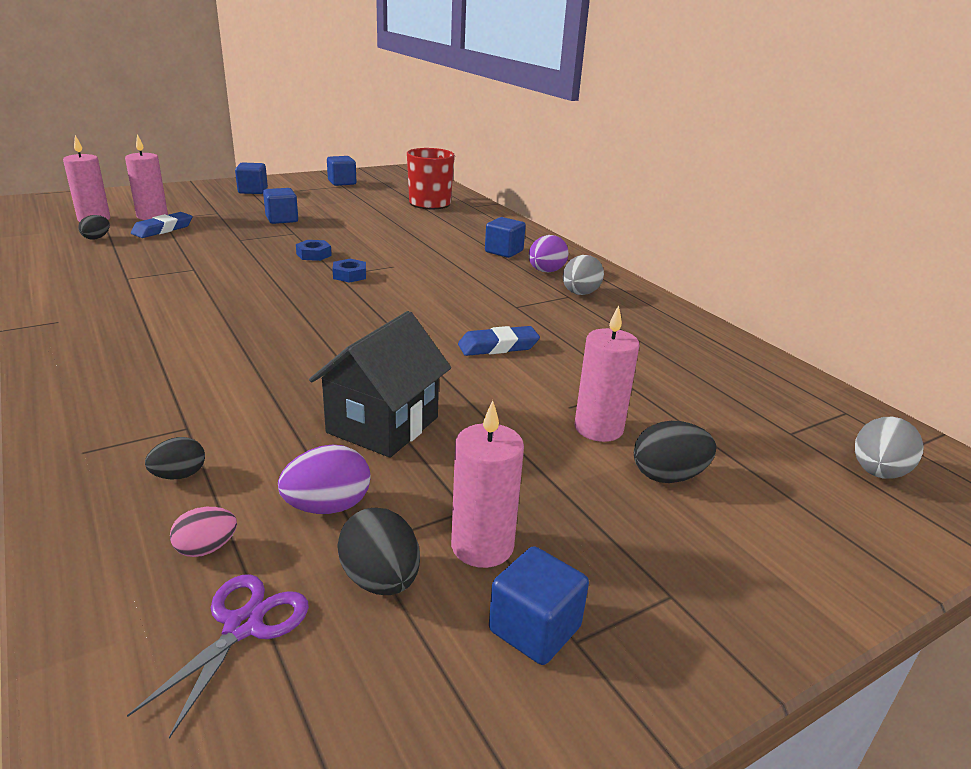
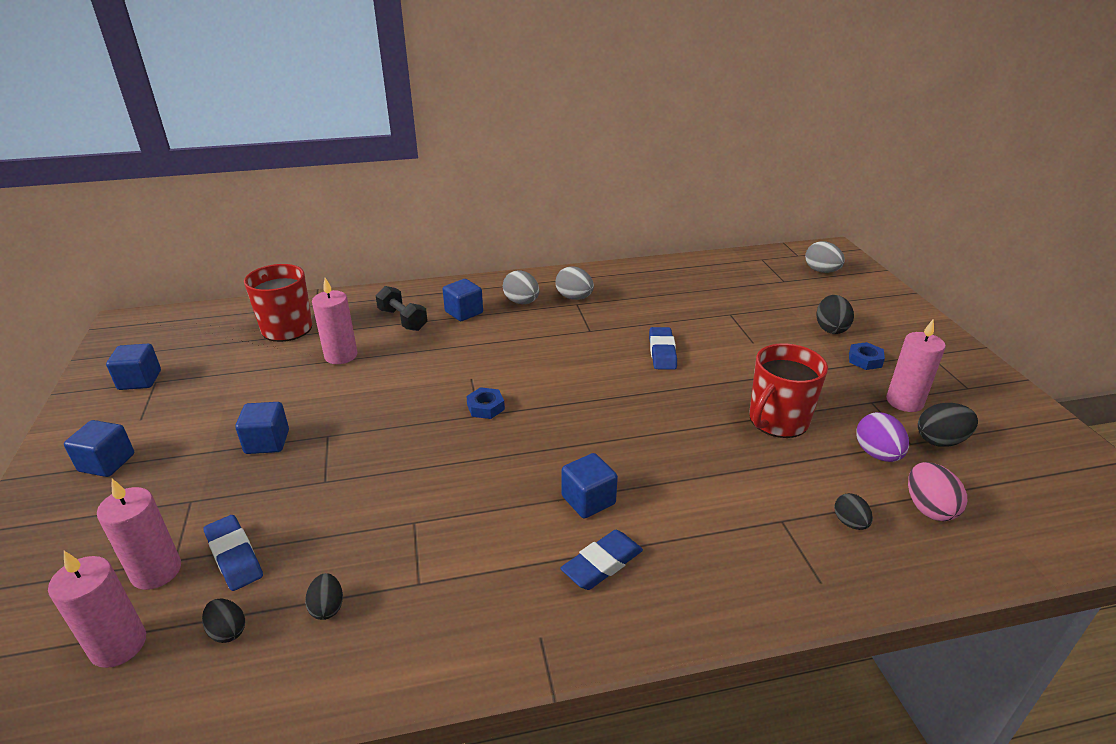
camera: 70 degrees left, 5 degrees up
purple scissors [127,574,309,739] -> none
pink egg [170,507,237,557] -> pink egg [908,462,967,521], size x1.56
blue nut [296,240,332,261] -> blue nut moved to [849,342,885,370]
black house [309,311,451,458] -> red mug [749,343,828,438]
blue cube [489,546,589,665] -> blue cube moved to [561,453,618,518]
purple egg [529,235,569,272] -> grey egg [503,270,539,304]
pink candle [575,305,640,442] -> pink candle moved to [312,278,358,364]
none -> black egg [305,573,343,620]
none -> black dumbbell [376,286,428,331]
none -> blue eraser [560,530,643,590]

